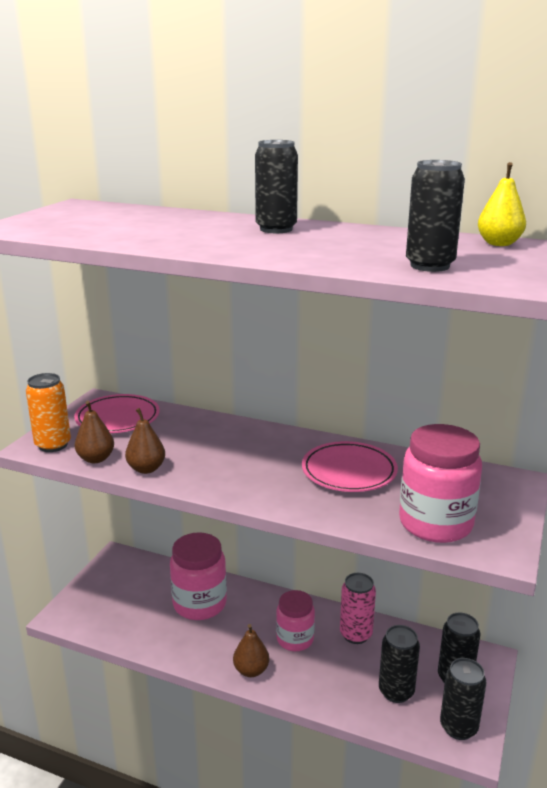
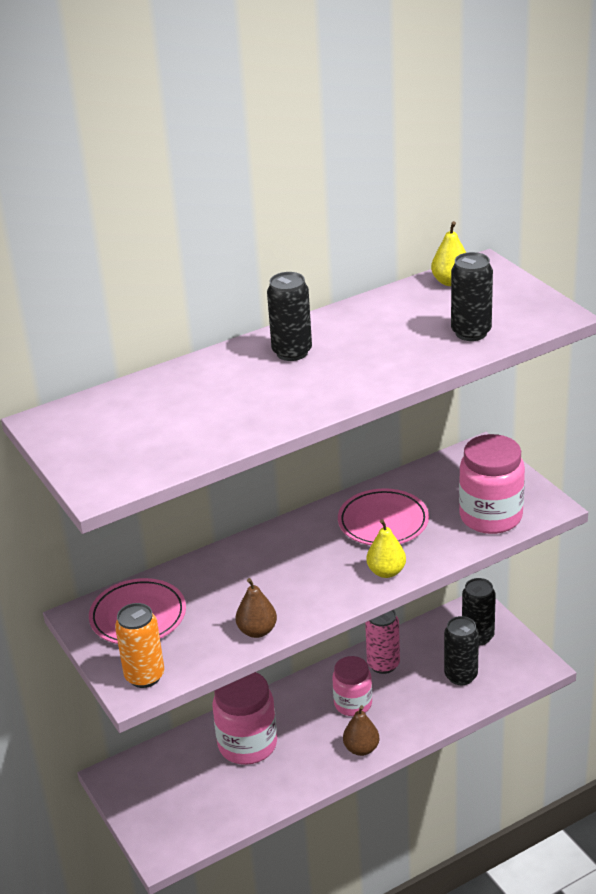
camera: 50 degrees left, 10 degrees up
brown pear [75,401,114,463] -> none
black can [440,658,486,740] -> none
none -> yellow pear [366,519,406,578]

